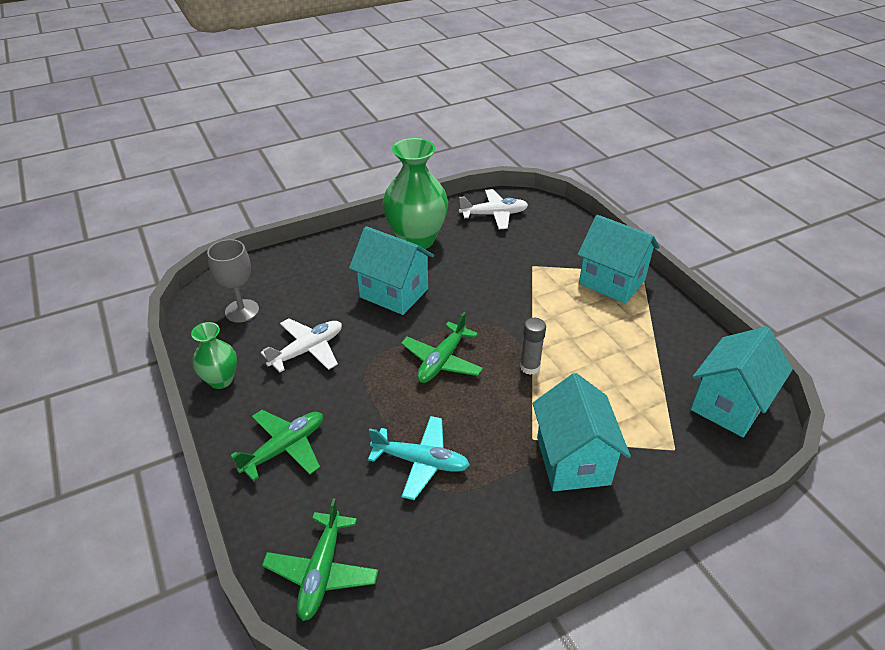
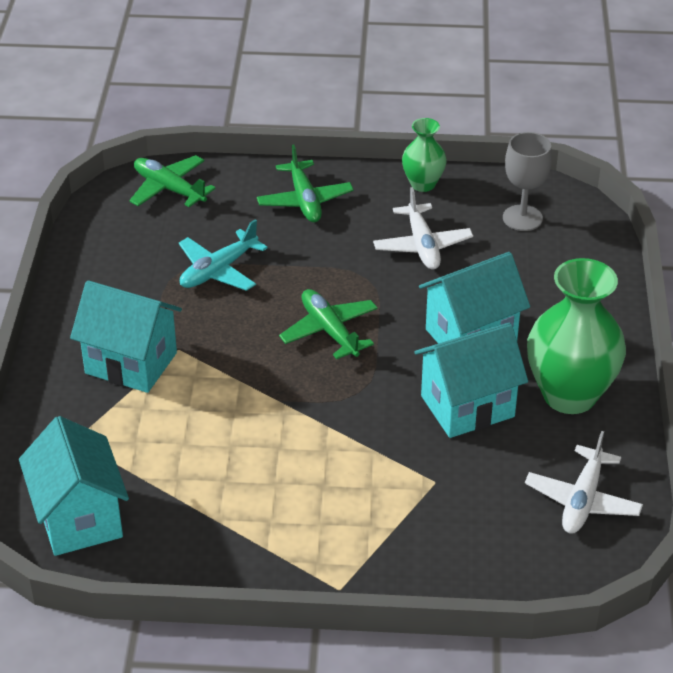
camera: 120 degrees right, 0 degrees up
grey glue stick [520,318,546,375] -> none
turquoise house [578,215,659,304] -> turquoise house moved to [414,323,528,438]

